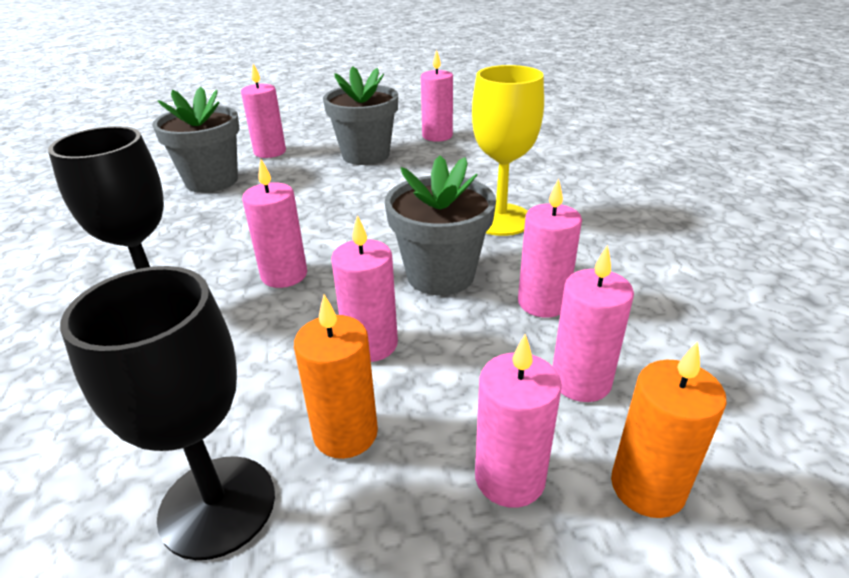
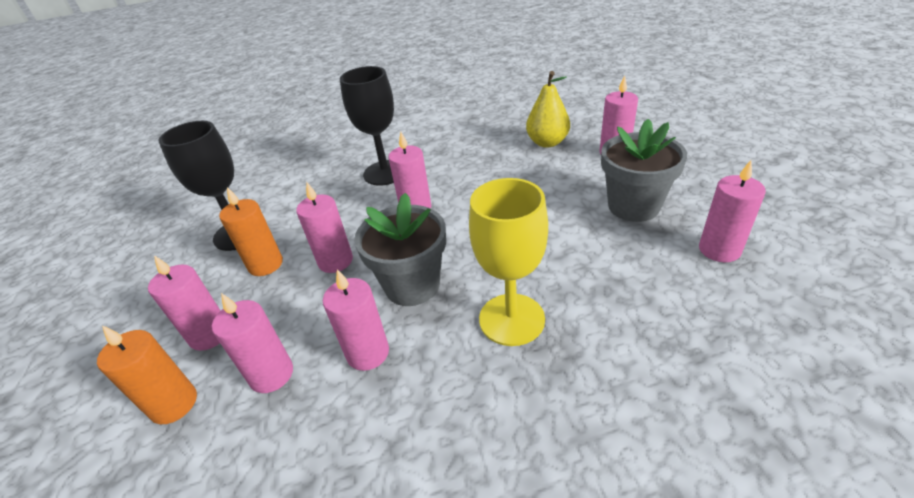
camera: 90 degrees right, 5 degrees up
grey flower pot [152,87,239,193] -> yellow pear [526,71,570,148]

